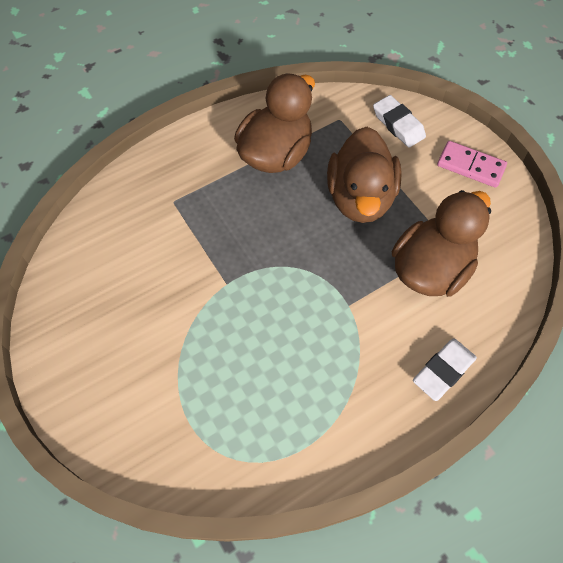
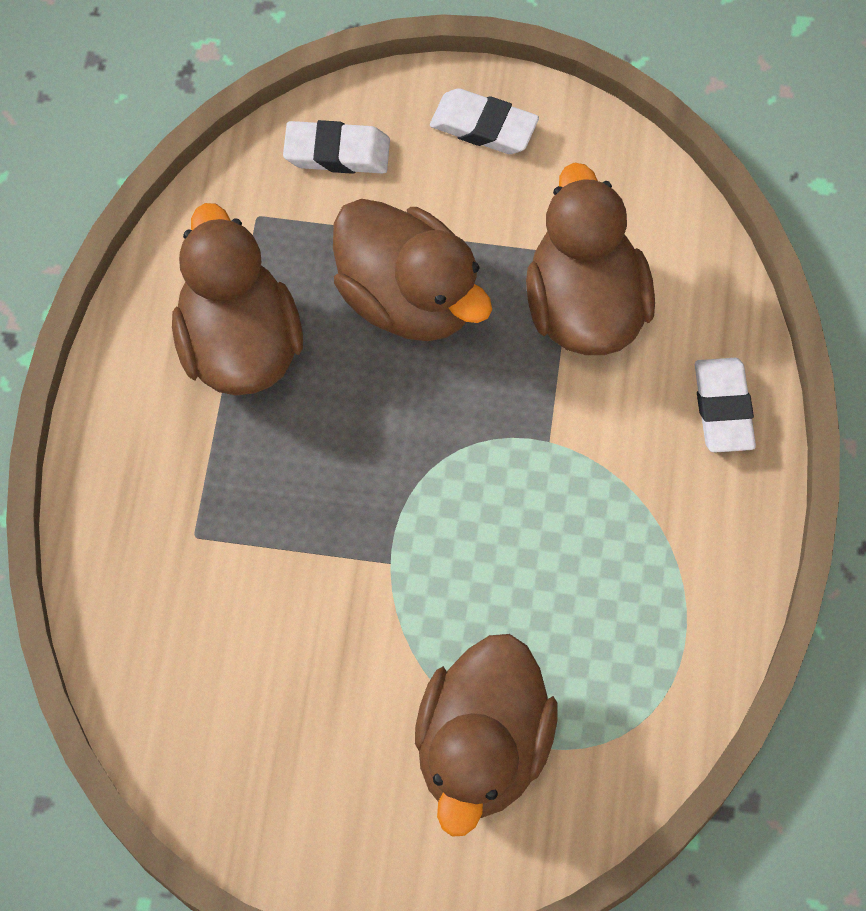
camera: 50 degrees left, 5 degrees up
pink domino [437,141,507,188] -> white eraser [430,88,539,154]
none -> brown duck [415,634,558,837]

